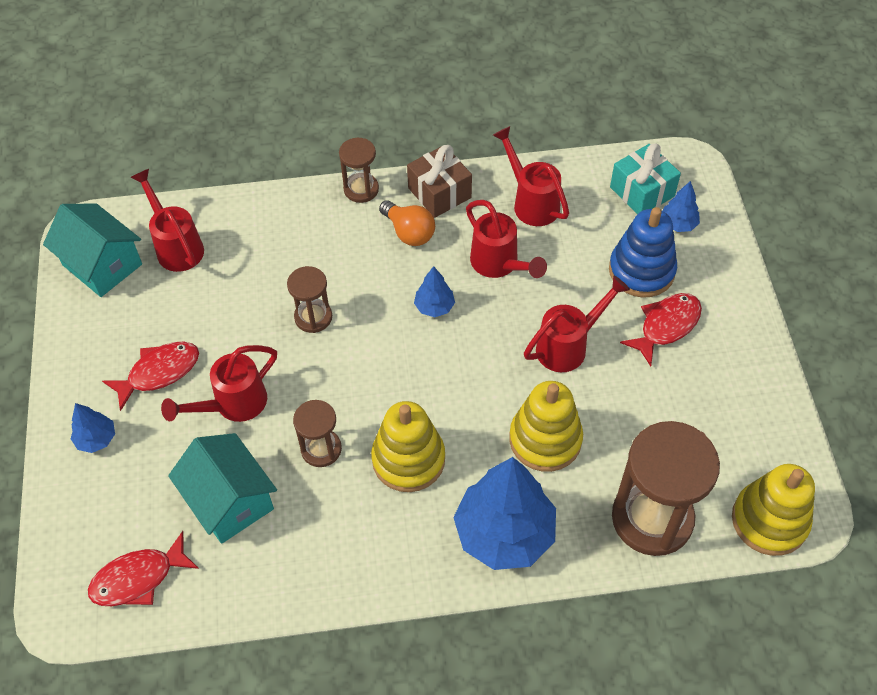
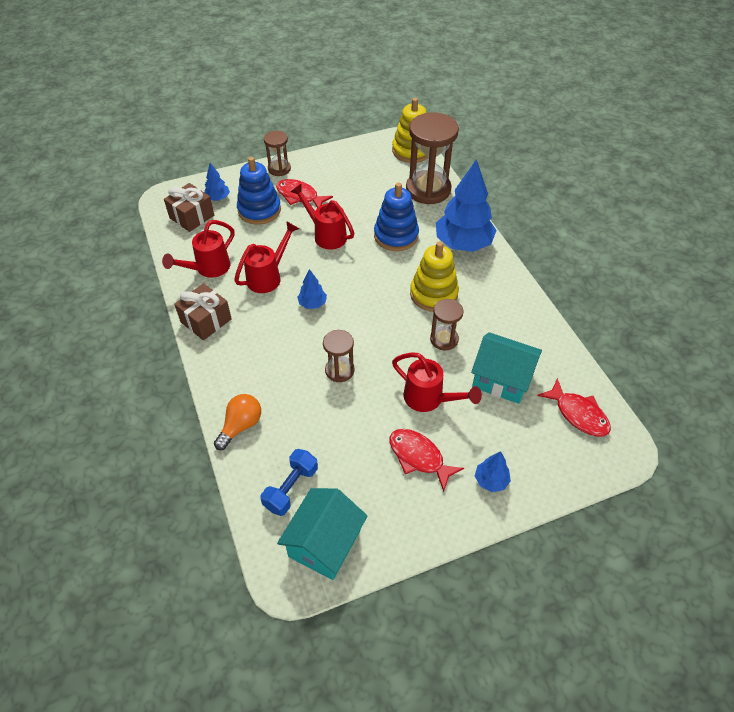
camera: 105 degrees left, 5 degrees down
red watering can [131,169,204,272] -> blue dumbbell [261,449,318,516]
turquoise house [168,433,277,544] -> turquoise house turned 75 degrees clockwise [471,332,542,404]
brown hourglass [339,138,379,203] -> brown hourglass moved to [264,131,291,176]
orange light bulb [379,200,435,246] -> orange light bulb moved to [214,394,261,450]
yellow stacking toy [509,381,583,472] -> blue stacking toy [374,183,419,251]
turquoise gift [610,143,681,214] -> brown gift [164,183,214,232]

